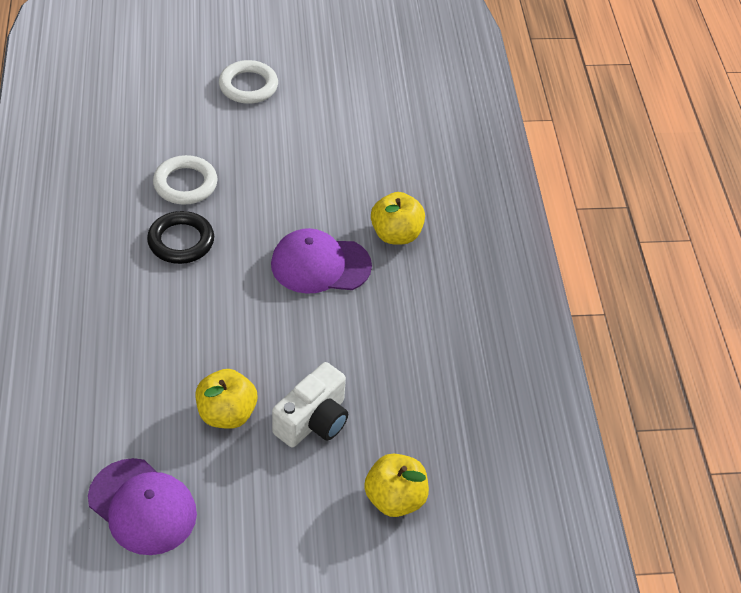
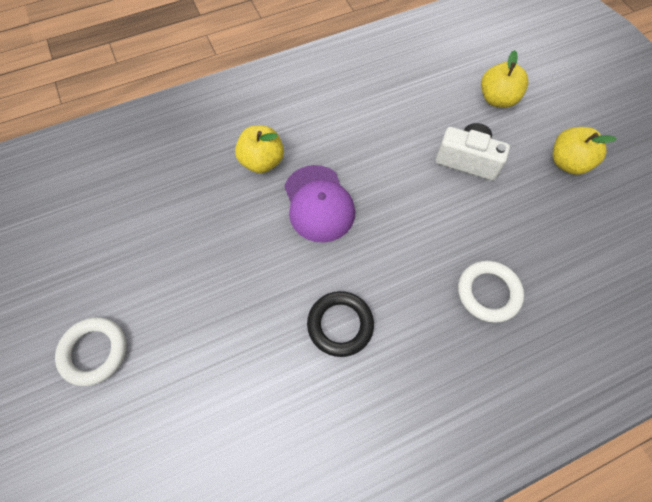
camera: 105 degrees left, 15 degrees up
purple cap [88,458,197,555] -> none
white ring [153,155,218,205] -> white ring moved to [458,260,524,323]
yellow apple [195,369,257,429] -> yellow apple moved to [553,127,616,175]

